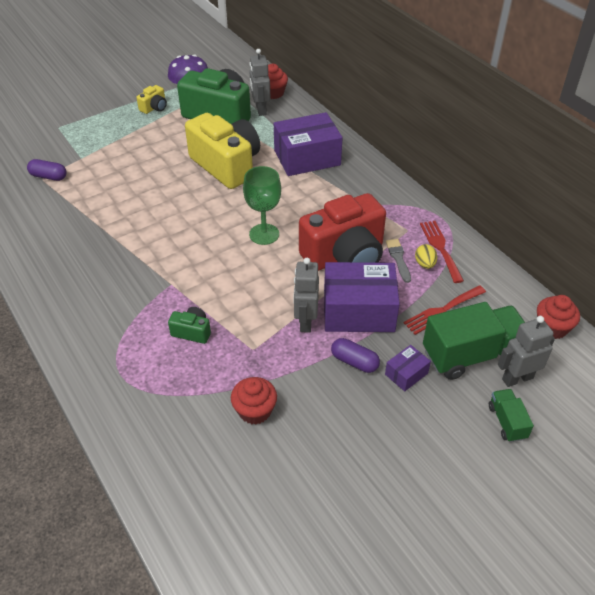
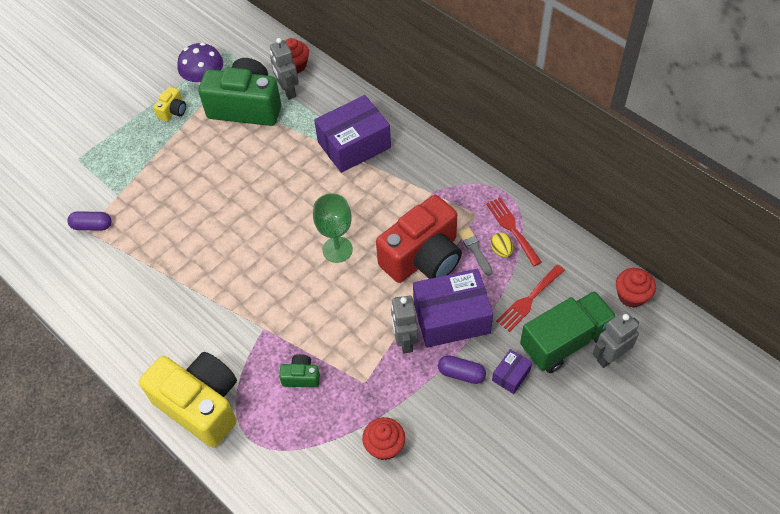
camera: 10 degrees left, 10 degrees up
yellow camera [185,113,260,189] -> yellow camera moved to [139,352,237,448]
green truck [489,389,534,442] -> none

